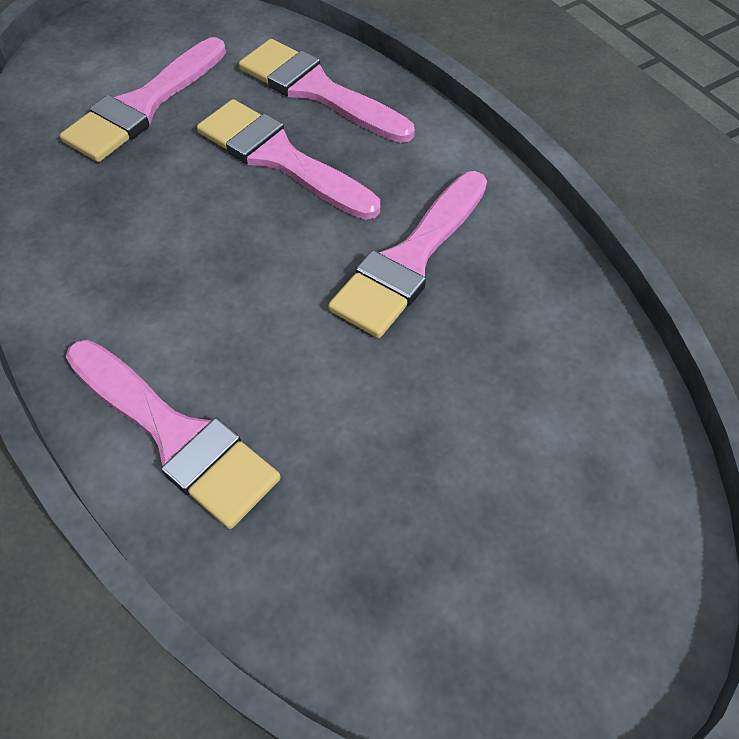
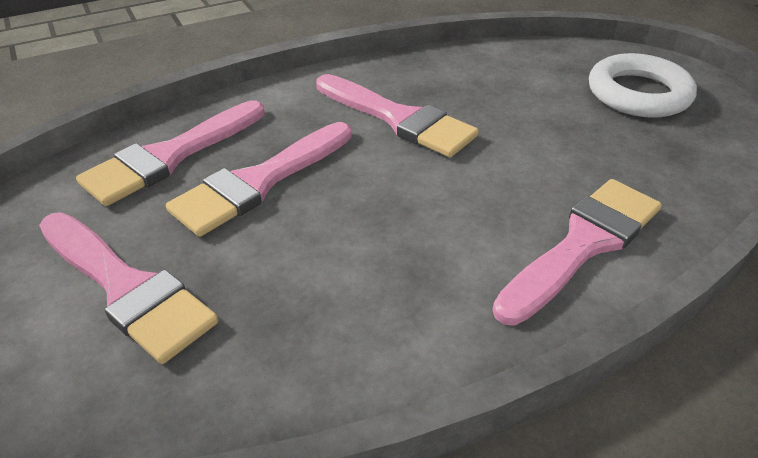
camera: 85 degrees left, 15 degrees down
none -> white ring [589,53,697,118]

